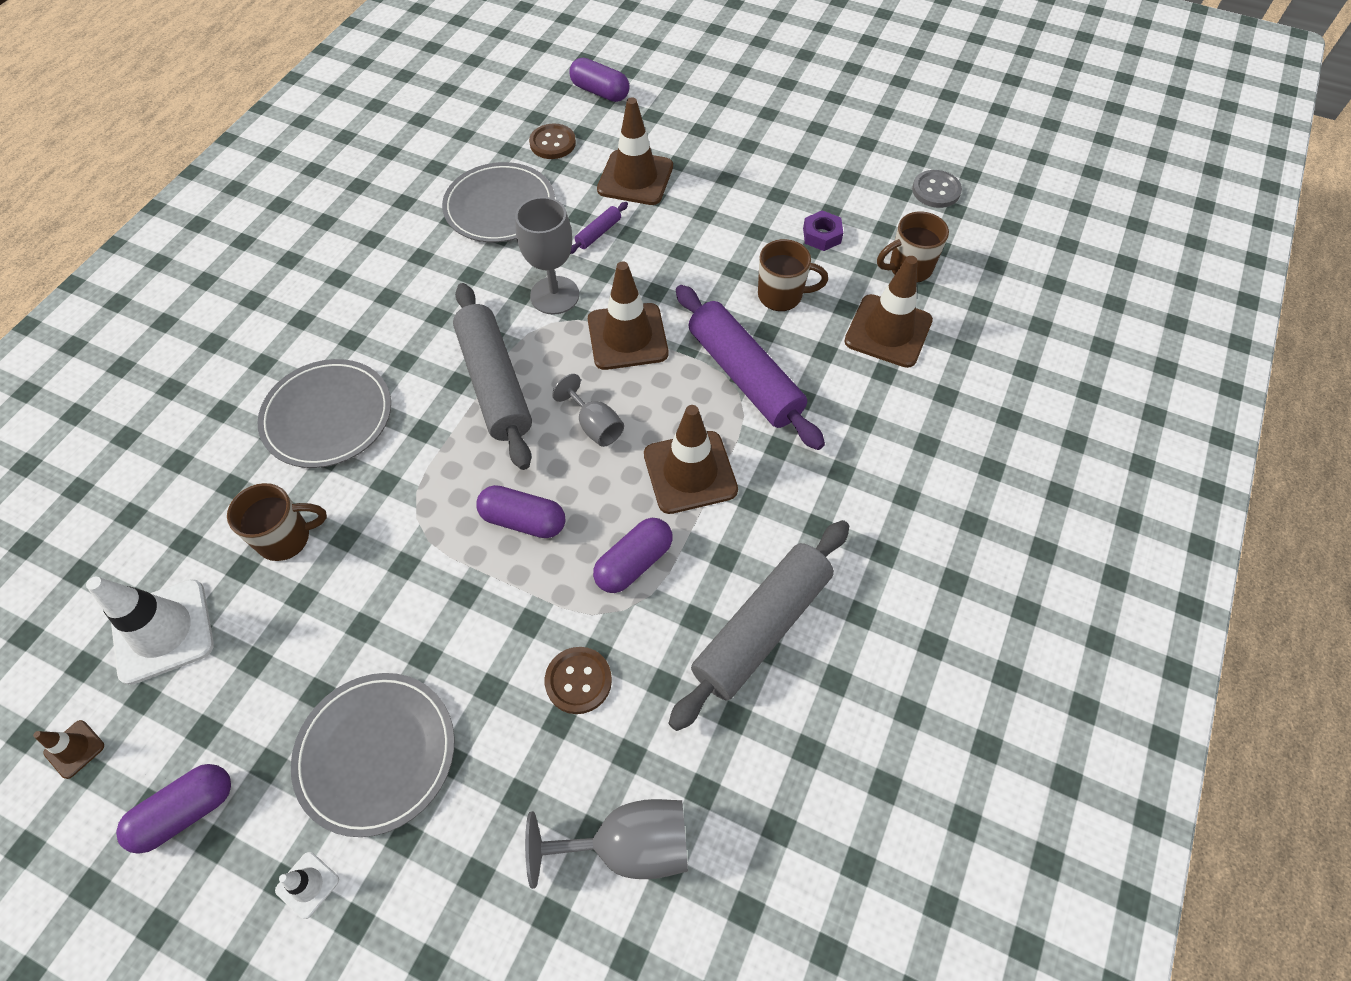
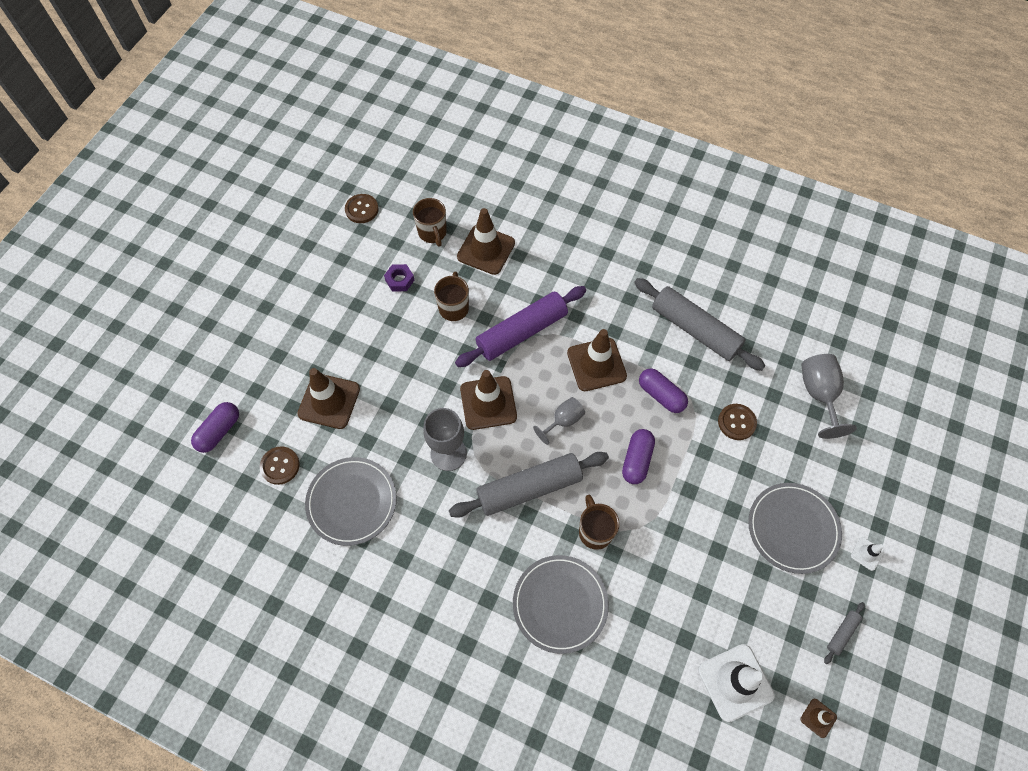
camera: 90 degrees left, 5 degrees up
purple capsule [116,764,231,853] -> grey rolling pin [824,602,865,664]
brown mug [227,483,327,561] -> brown mug moved to [579,495,620,550]
purple rolling pin [570,202,628,254] -> none
grey button [912,170,962,208] -> brown button [345,194,379,223]

